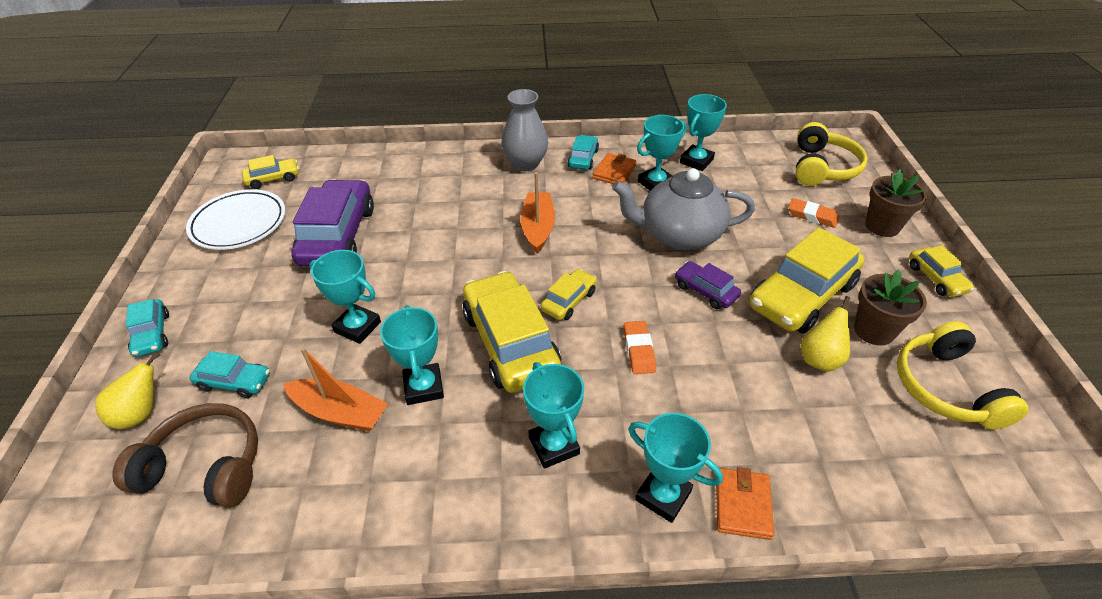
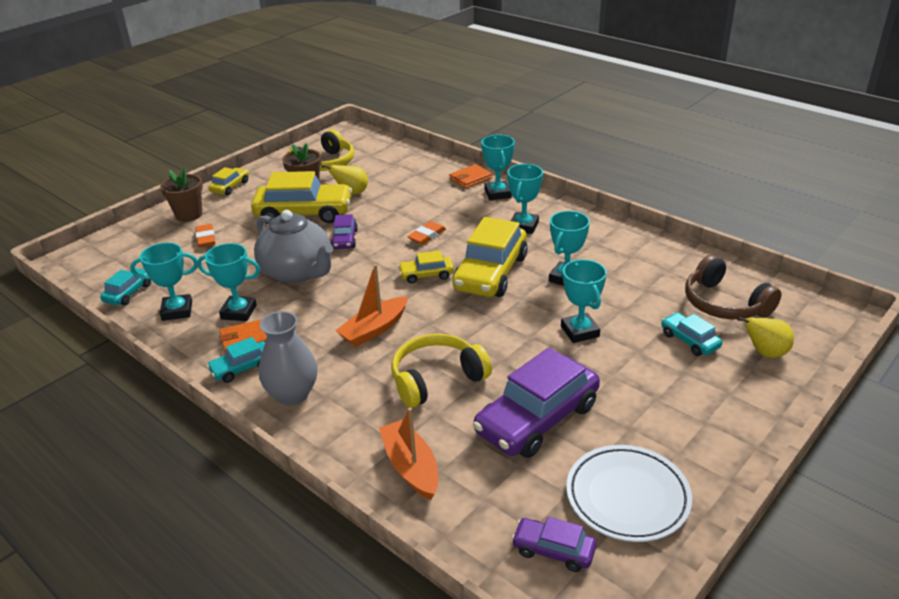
camera: 135 degrees left, 10 degrees down
turquoise car [126,299,169,357] -> turquoise car moved to [100,268,151,305]
yellow car [242,155,299,189] -> purple car [512,517,597,572]
orange boat [283,347,388,431] -> orange boat moved to [379,408,438,500]
yellow headphones [795,122,868,186] -> yellow headphones moved to [391,334,492,408]

